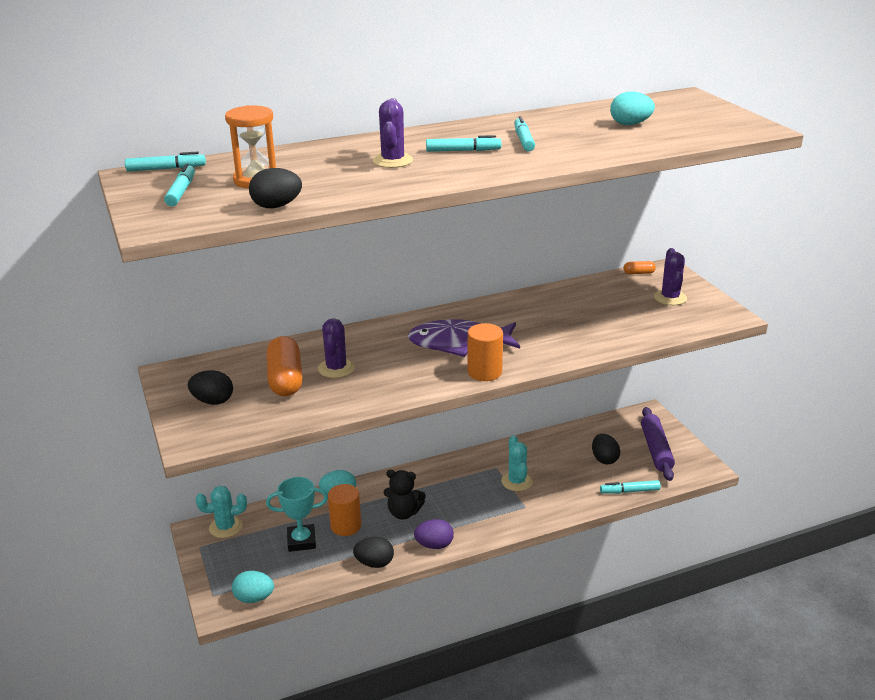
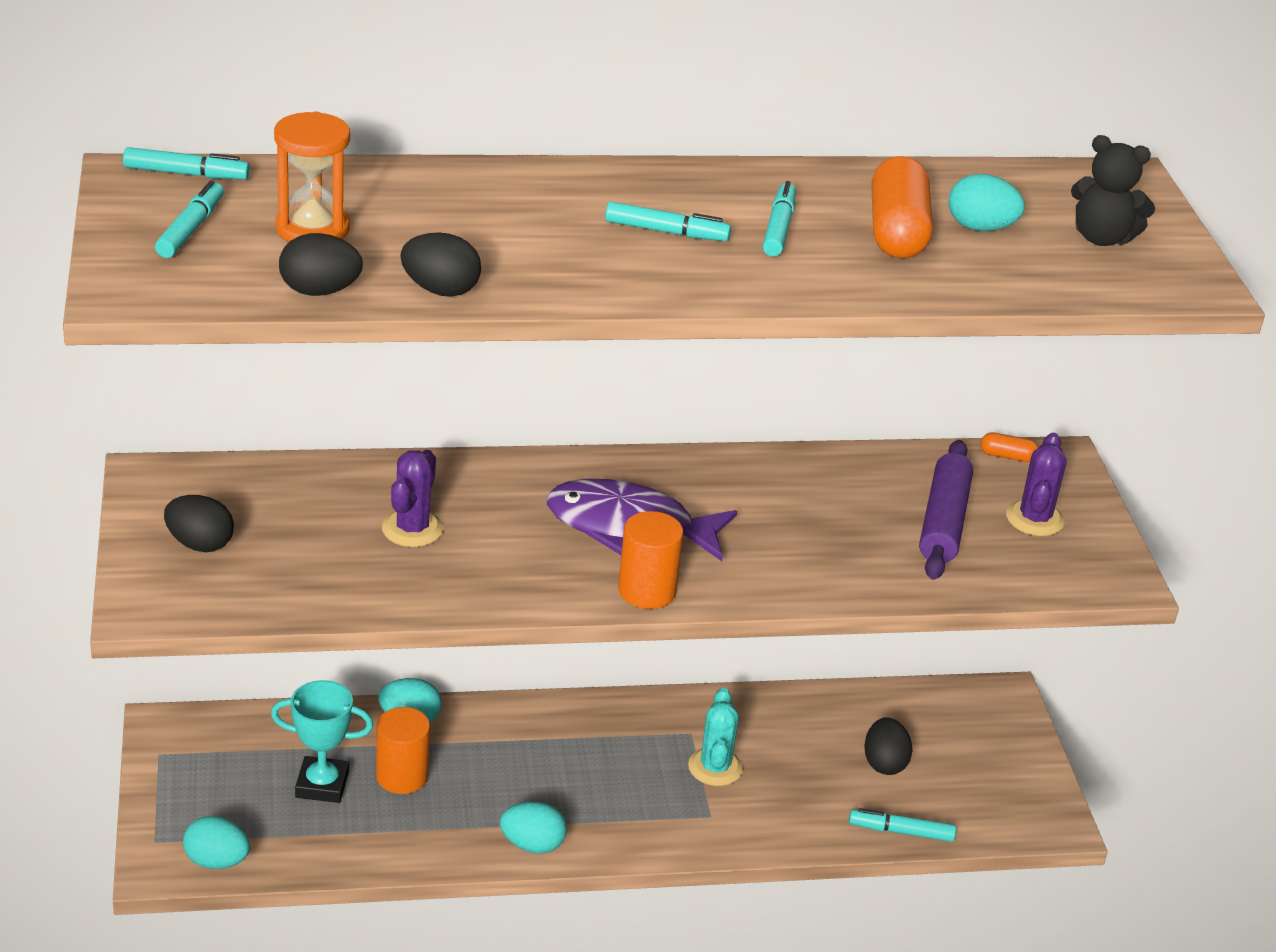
camera: 10 degrees right, 5 degrees up
turquoise cactus [196,486,247,538] -> none
orange capsule [267,336,303,396] -> orange capsule moved to [871,156,933,259]
black egg [353,537,394,568] -> black egg moved to [400,233,481,297]
purple cactus [373,98,413,168] -> none
black teddy bear [384,470,426,519] -> black teddy bear moved to [1071,135,1155,246]
purple egg [414,519,454,549] -> turquoise egg [500,802,567,854]
purple rolling pin [641,407,675,481] -> purple rolling pin moved to [919,440,973,580]

